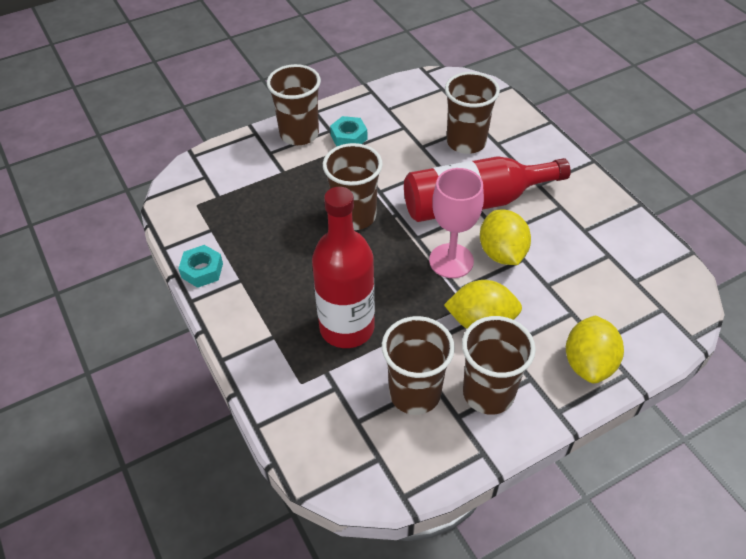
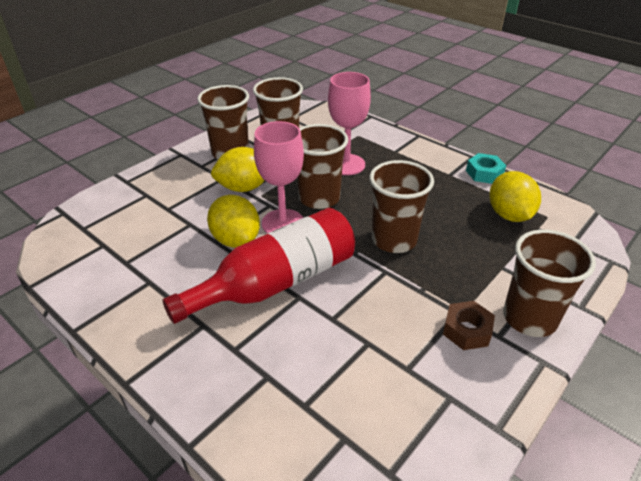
camera: 160 degrees right, 10 degrees down
red bottle [312,187,375,348] -> pink goblet [328,72,371,175]
turquoise nut [330,116,368,146] -> brown nut [443,301,495,350]
brown cup [445,72,500,154] -> brown cup moved to [297,124,348,209]
yellow lemon [566,315,624,383] -> yellow lemon moved to [489,171,541,222]

